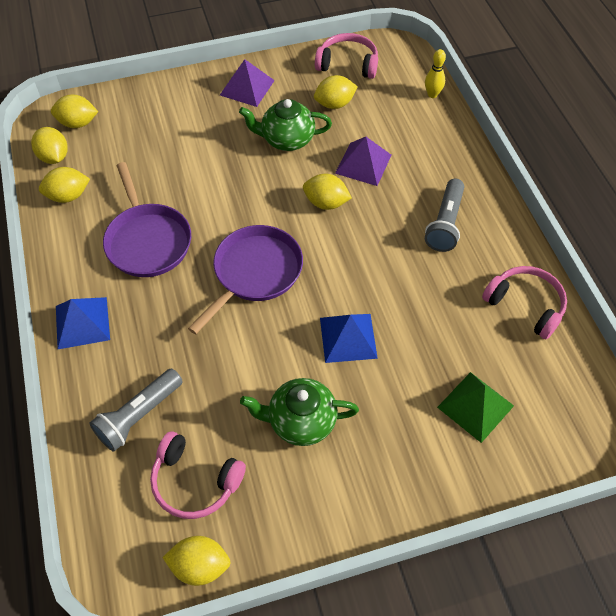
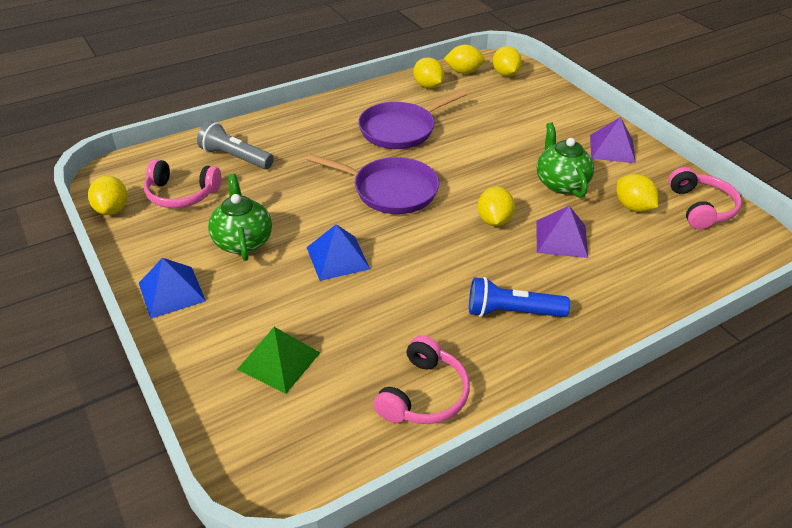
camera: 75 degrees right, 15 degrees down
yellow lemon [31,127,68,164] -> yellow lemon turned 45 degrees clockwise [444,45,485,74]
blue pyramid [56,297,110,349] -> blue pyramid moved to [139,258,206,319]
pink headphones [150,431,246,519] -> pink headphones turned 90 degrees counterclockwise [144,159,221,208]
yellow bowling pin [425,49,446,98] -> none
grey flashlight [425,179,464,252] -> blue flashlight [469,277,570,317]

